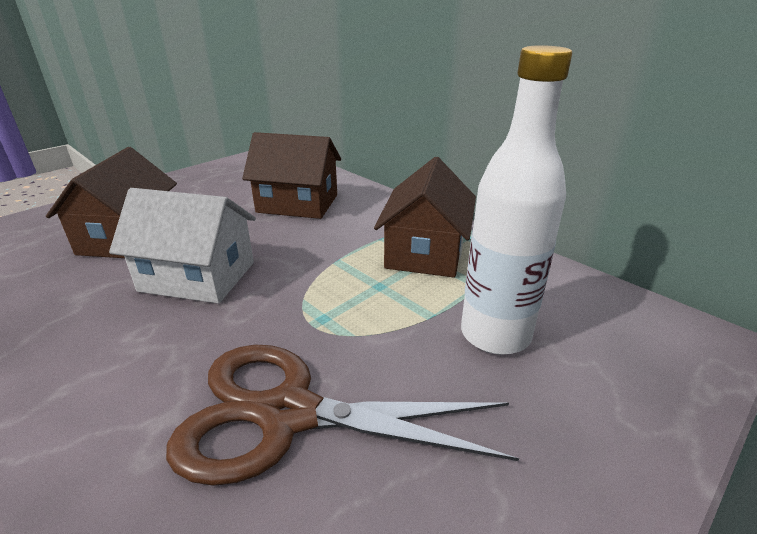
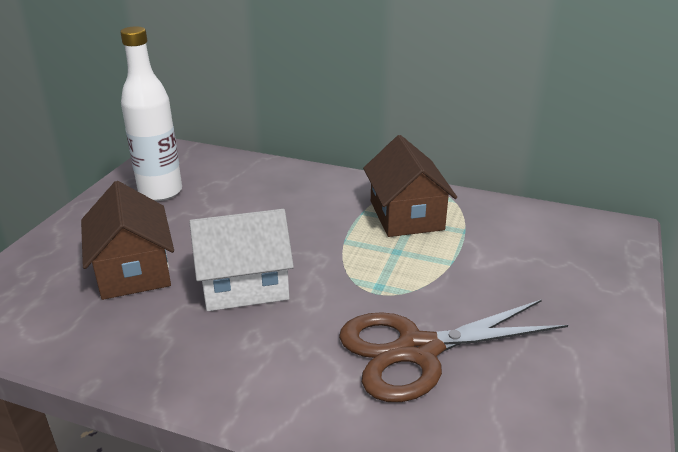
camera: 25 degrees left, 0 degrees up
brown house [242,132,341,219] -> none
white bottle [461,45,572,355] -> white bottle moved to [120,26,182,201]

